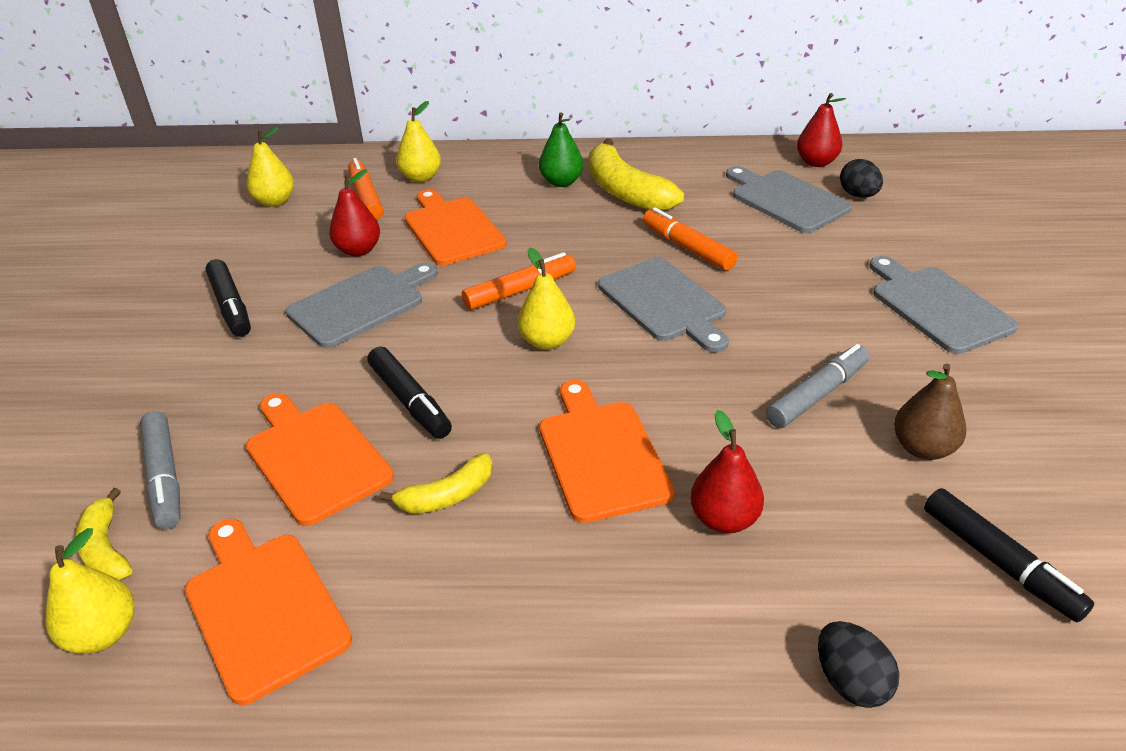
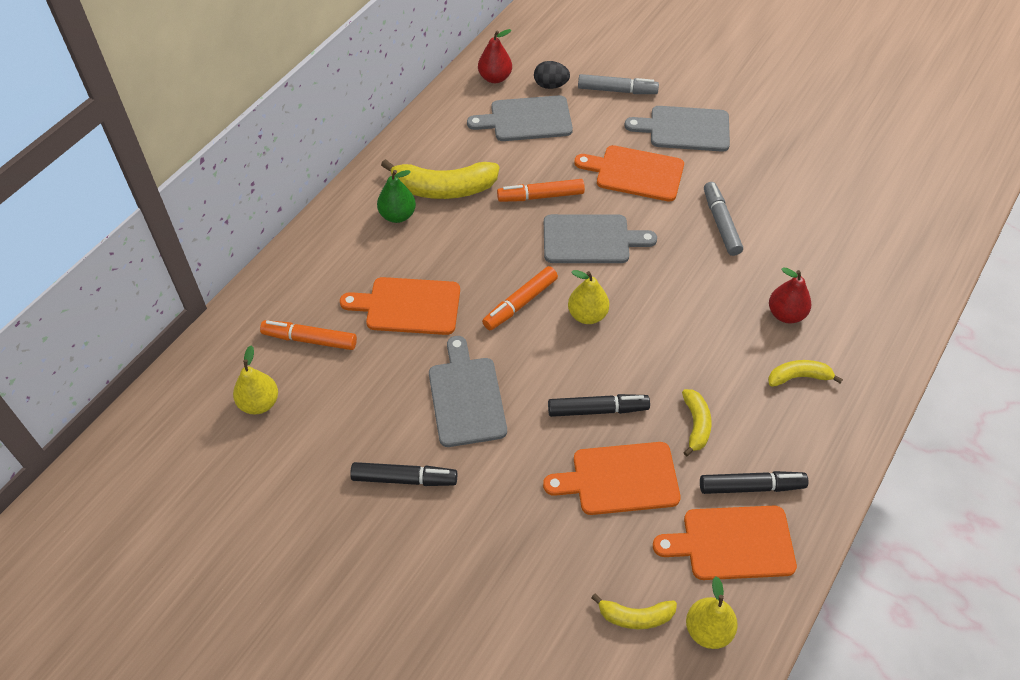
camera: 60 degrees left, 15 degrees up
grey marker [140,411,180,529] -> grey marker moved to [578,74,659,94]
red pear [329,169,380,257] -> none
yellow pear [396,101,441,182] -> none
orange marker [462,252,576,310] -> orange marker turned 135 degrees counterclockwise [482,266,558,330]
orange cutting board [539,380,675,523] -> orange cutting board moved to [574,145,684,201]
black egg [818,621,899,708] -> none
brown pear [894,364,966,460] -> none
black marker [924,488,1094,622] -> black marker moved to [700,471,808,494]
none -> yellow banana [768,360,843,387]

